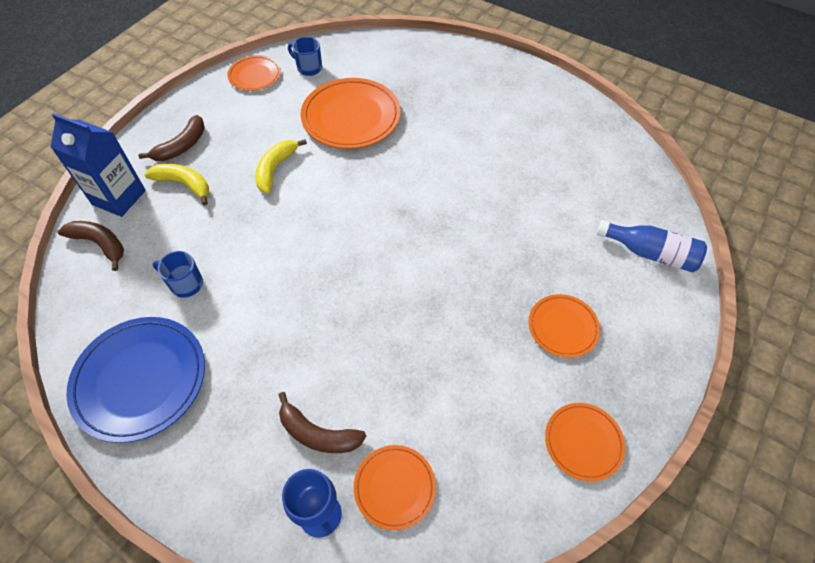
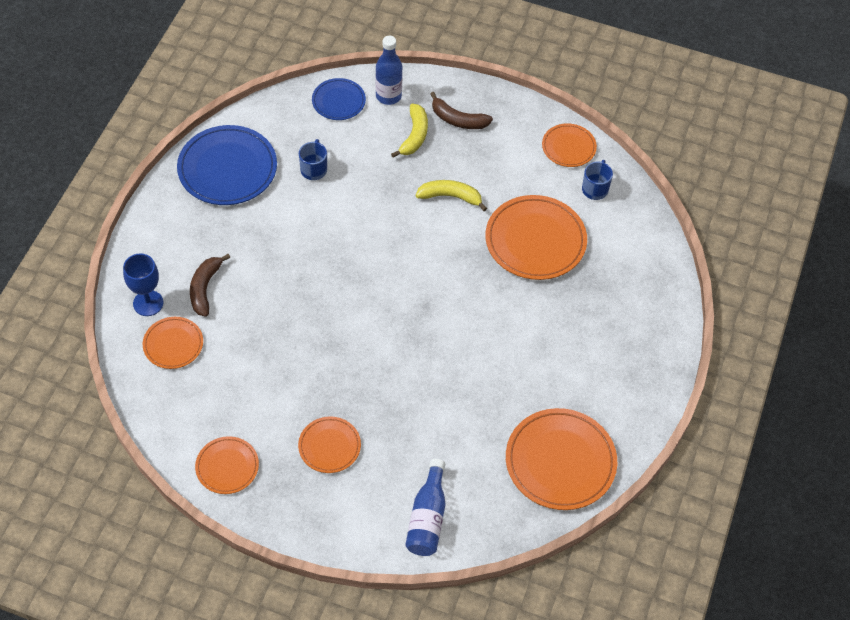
camera: 75 degrees right, 0 degrees up
blue carton [50,113,146,217] -> blue bottle [376,36,402,105]
brown banana [58,221,124,271] -> blue plate [312,78,366,120]
none -> orange plate [506,408,617,510]

